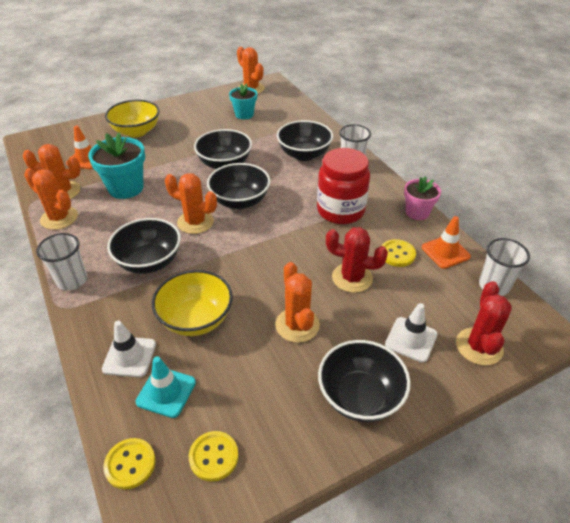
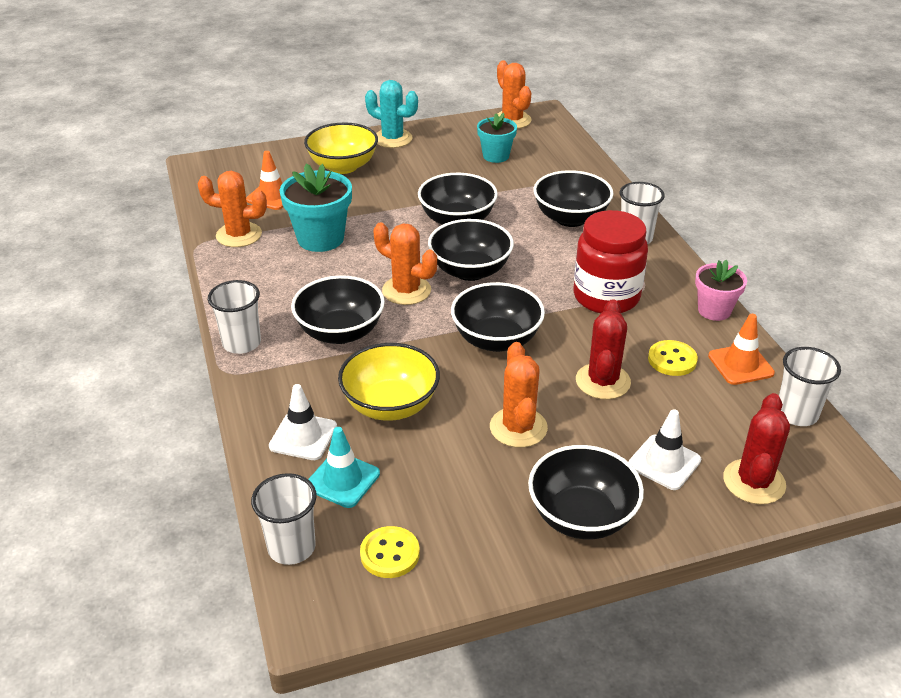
camera: 10 degrees right, 5 degrees down
orange cactus [24,168,78,230] -> none
yellow button [103,438,156,490] -> white cup [251,473,317,565]
red cactus [326,227,388,293] -> red cactus turned 75 degrees clockwise [576,299,631,399]
none -> turquoise cactus [365,80,418,148]
none -> black bowl [451,282,545,352]

